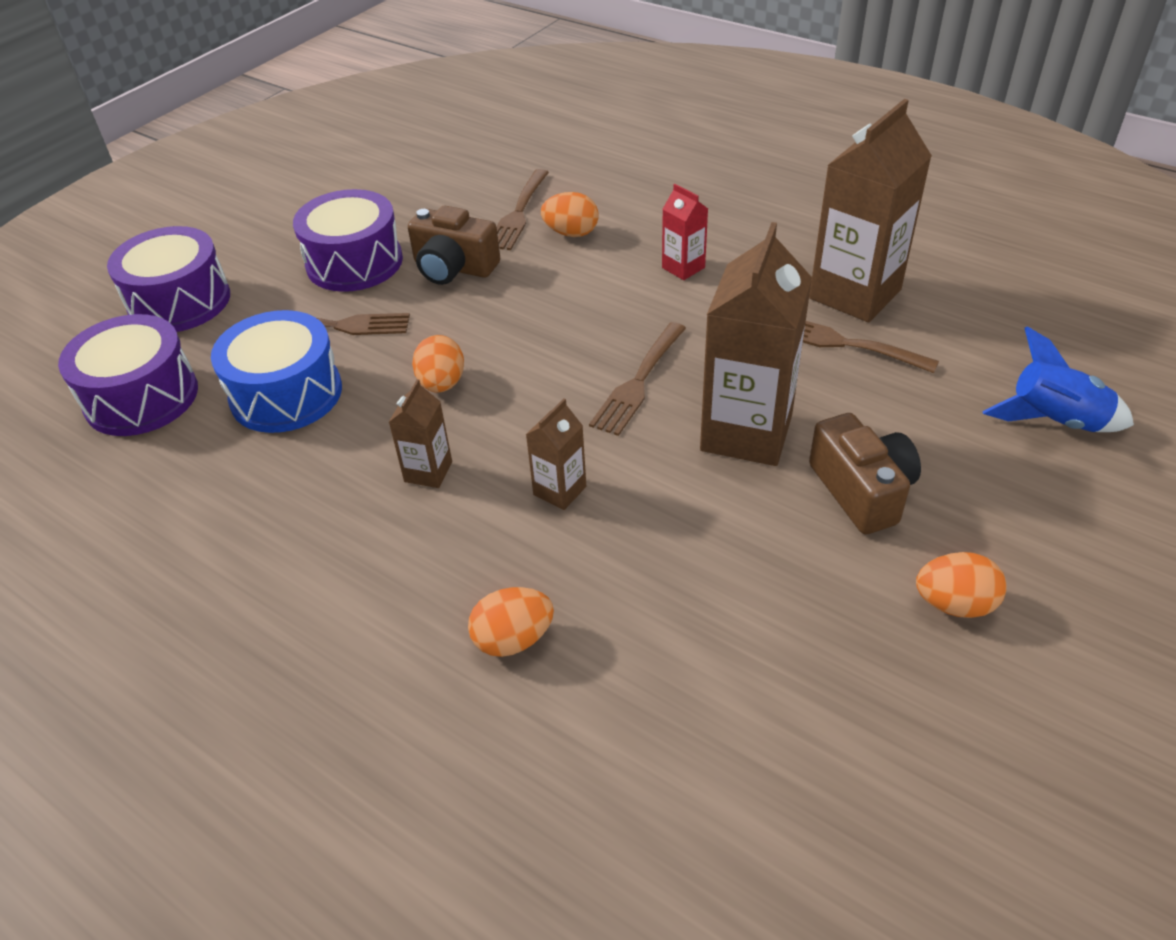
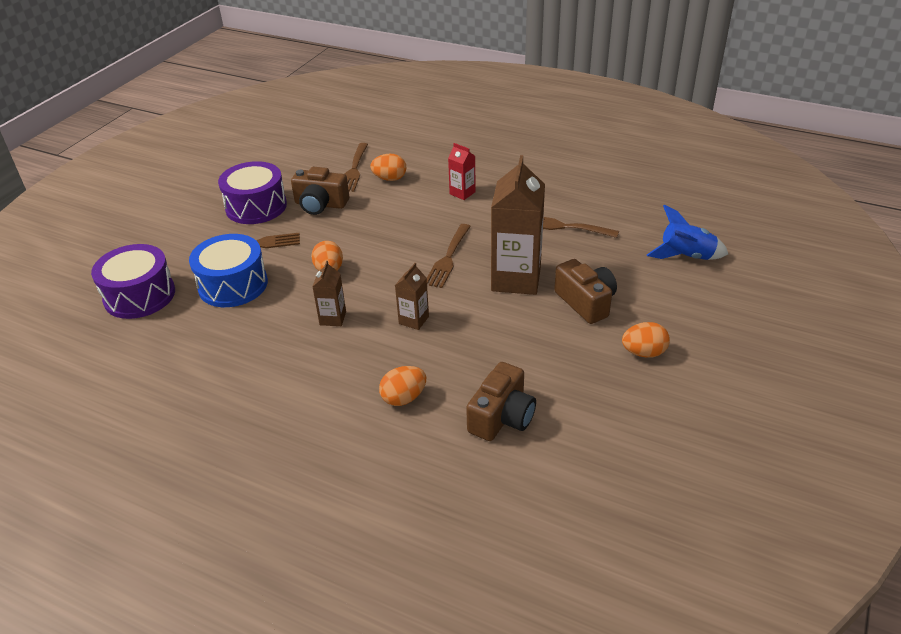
camera: 10 degrees left, 5 degrees down
purple drum [107,226,230,332] -> none
brown carton [809,99,932,322] -> none
none -> brown camera [466,362,536,441]

